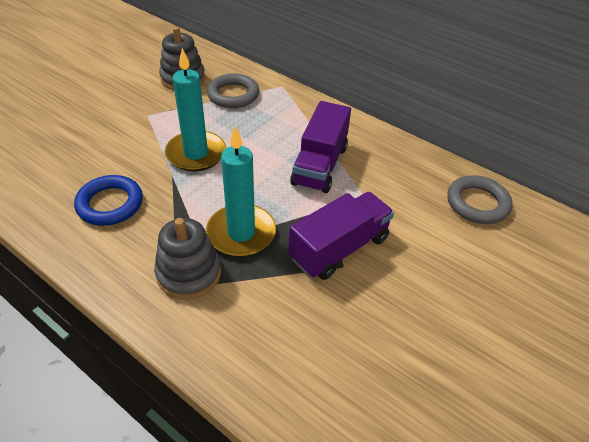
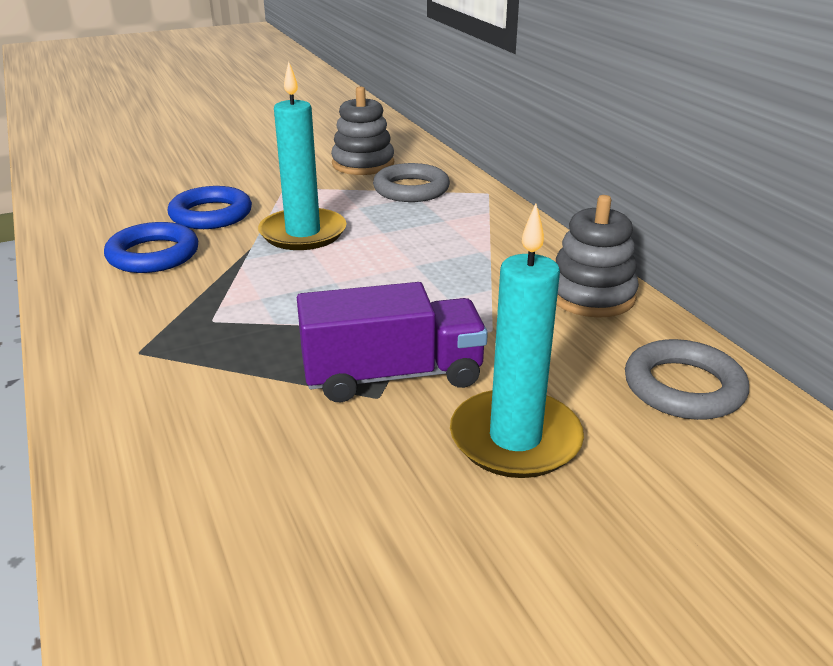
camera: 30 degrees right, 15 degrees down
grey stacking toy [154,218,221,300] -> grey stacking toy moved to [556,195,639,318]
turquoise candle [206,126,276,257] -> turquoise candle moved to [450,204,584,478]
purple truck [290,101,351,193] -> none
none -> blue ring [168,186,252,229]

